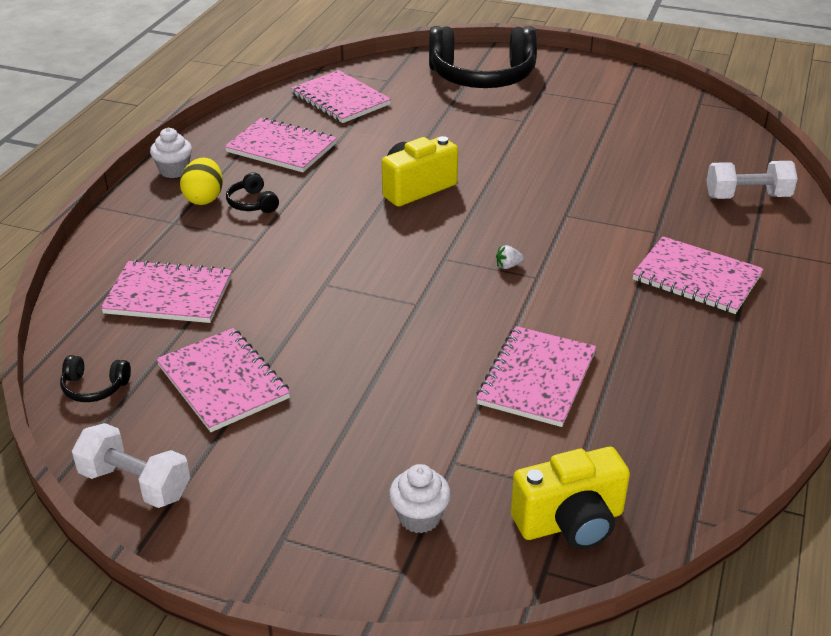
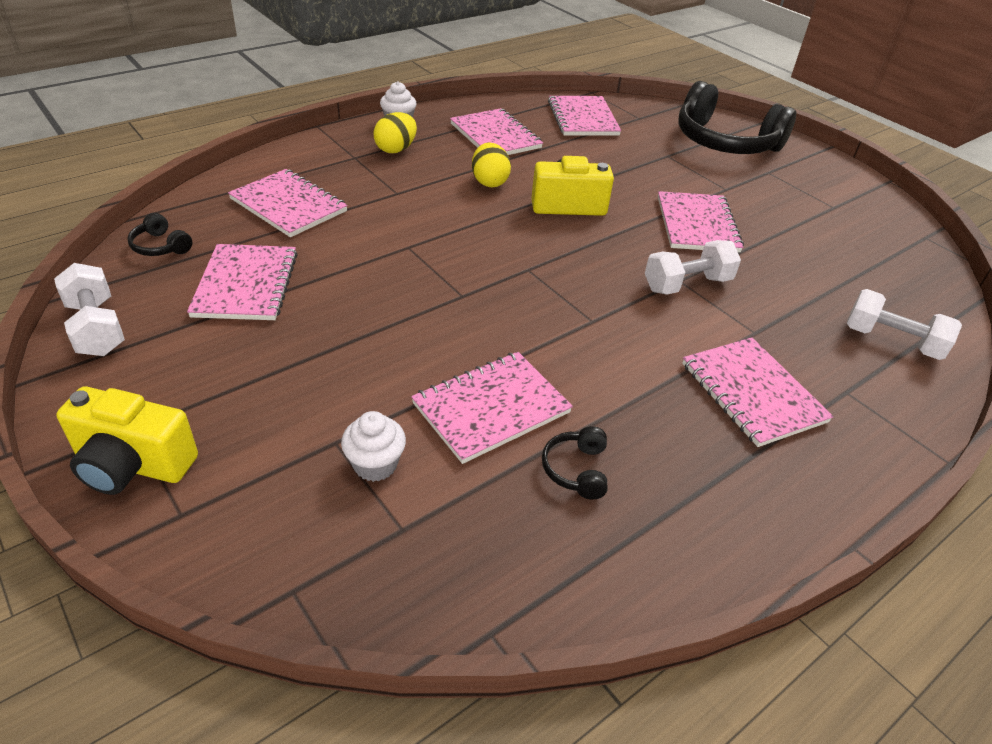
camera: 30 degrees right, 5 degrees up
black headphones [226,172,279,213] -> black headphones moved to [542,426,608,500]
white cupcake [389,464,451,533] -> white cupcake moved to [341,411,406,482]
white strawberry [496,245,524,269] -> none
yellow camera [511,447,630,549] -> yellow camera moved to [56,387,198,495]
none -> yellow egg [472,142,511,187]
none -> white dumbbell [645,240,741,295]
none -> pink notebook [658,191,744,253]

